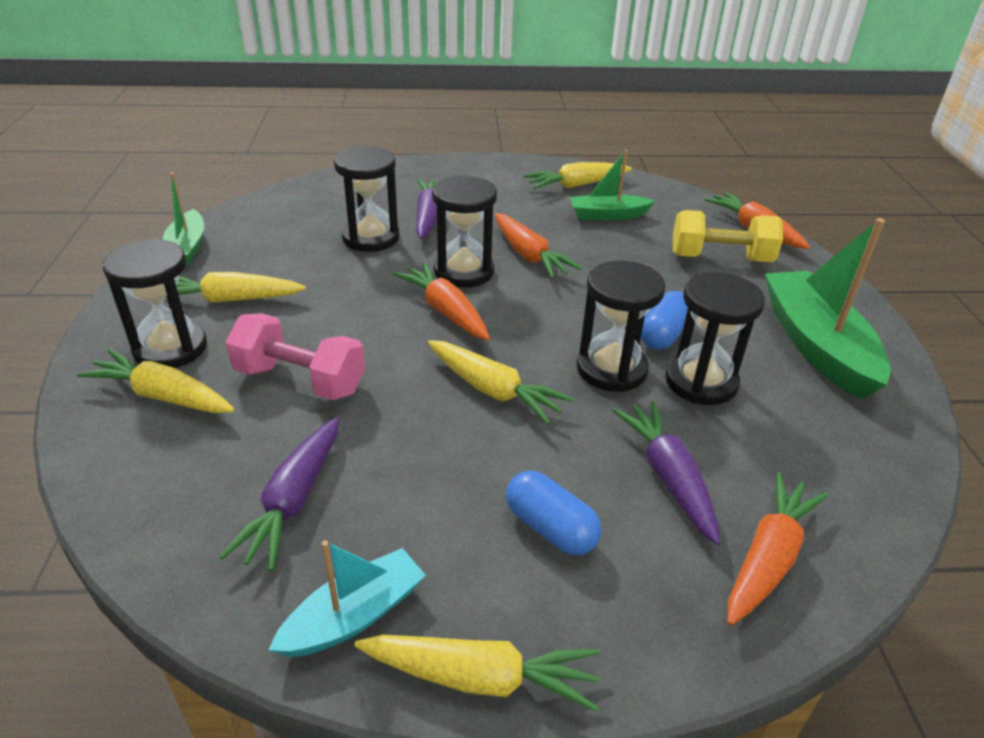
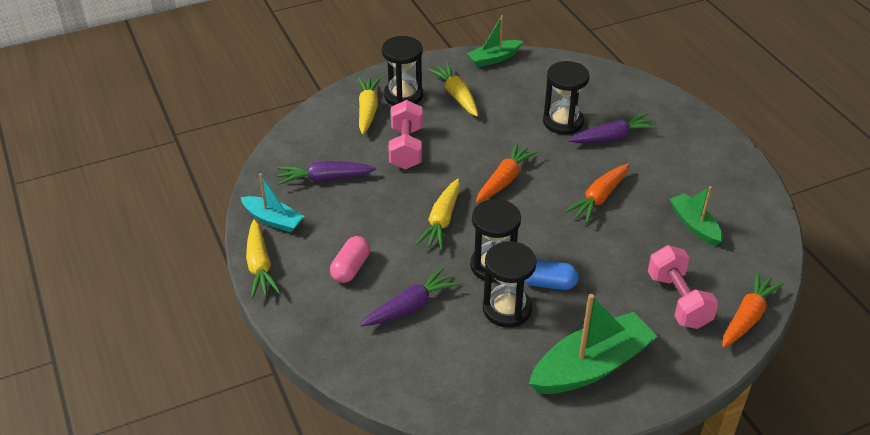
camera: 70 degrees right, 5 degrees up
black hourglass [432,175,497,288] -> none
blue capsule [506,470,602,555] -> pink capsule [330,236,370,283]
yellow carrot [523,162,632,189] -> none
yellow dumbbell [673,210,783,262] -> pink dumbbell [648,245,719,329]
orange carrot [727,472,829,626] -> none

